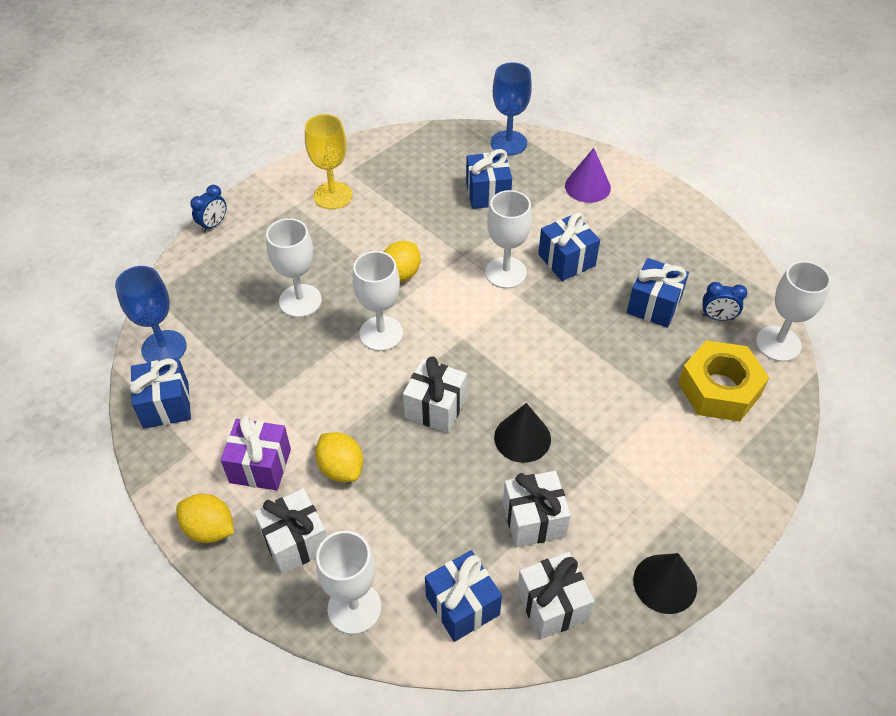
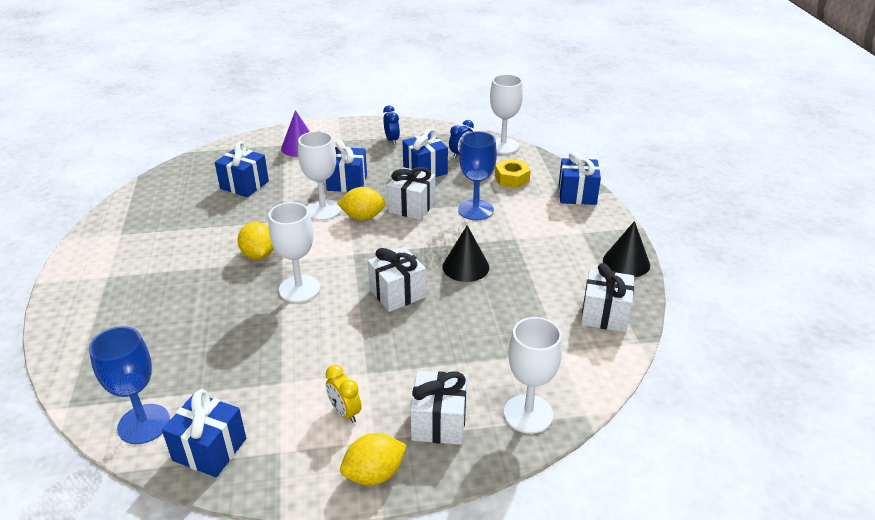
camera: 55 degrees left, 15 degrees down
blue clock [190,185,227,232] -> blue clock moved to [383,105,400,145]
purple gift [221,415,291,490] -> yellow clock [325,365,361,423]
white goblet [266,218,322,317] -> none
yellow goblet [305,114,352,209] -> none
yellow lemon [315,432,363,482] -> yellow lemon moved to [337,187,386,220]
blue gift [425,550,502,642] -> blue gift moved to [559,151,601,205]
blue goblet [490,62,532,155] -> blue goblet moved to [458,131,497,220]
white gift [503,471,571,547] -> white gift moved to [387,167,435,220]
yellow nut [678,340,769,421] -> yellow nut [495,159,531,188], size x0.60

